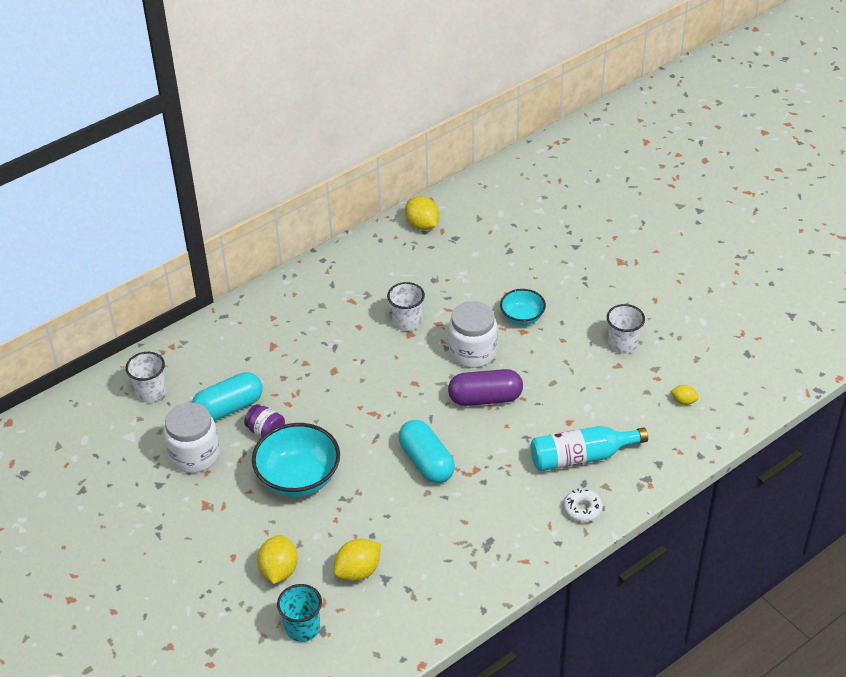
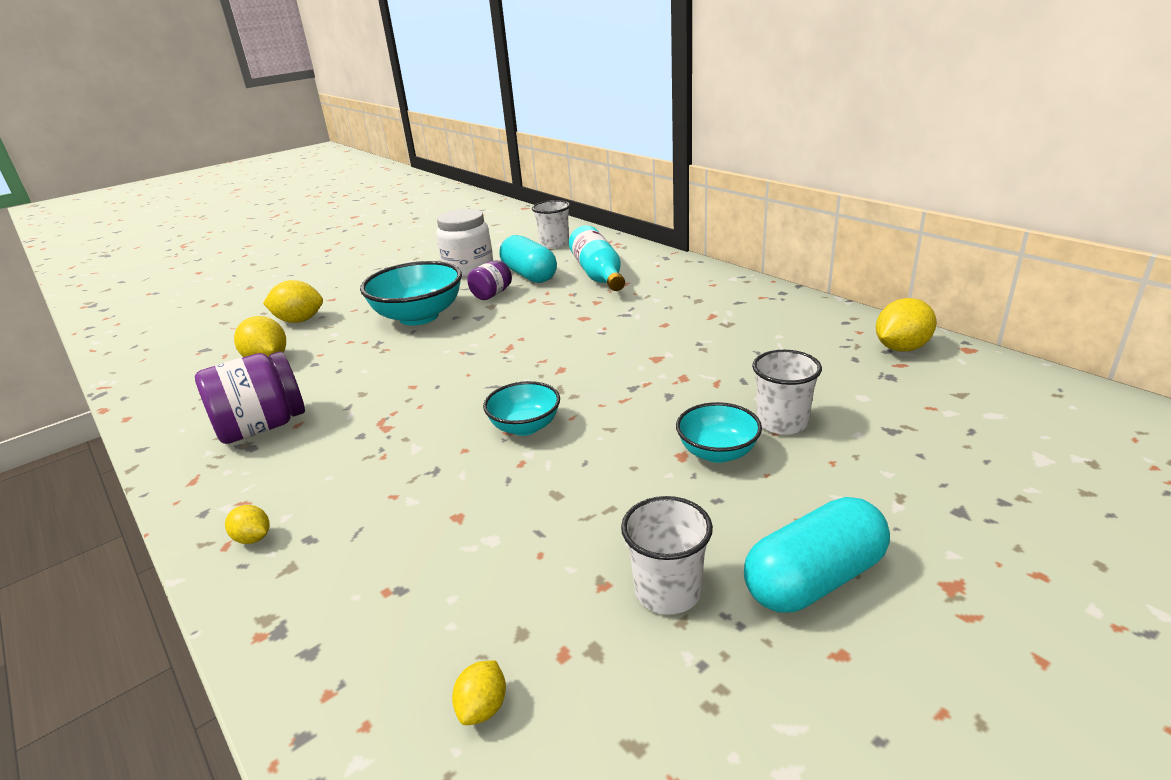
camera: 90 degrees right, 15 degrees down
turquoise cup [277,584,322,642] -> none
white cup [387,282,425,331] -> white cup moved to [752,350,822,435]
turquoise capsule [399,420,455,483] -> turquoise capsule moved to [744,497,890,613]
white jar [448,301,497,368] -> none
purple capsule [448,369,523,406] -> turquoise bowl [483,381,560,436]
turquoise bottle [531,426,648,471] -> turquoise bottle moved to [569,225,625,291]
white donut [563,489,603,522] -> yellow lemon [225,505,270,544]
none -> purple jar [195,351,305,444]

